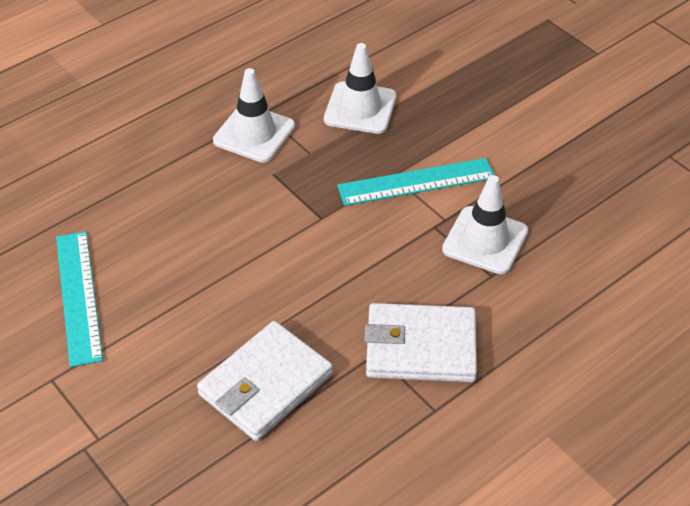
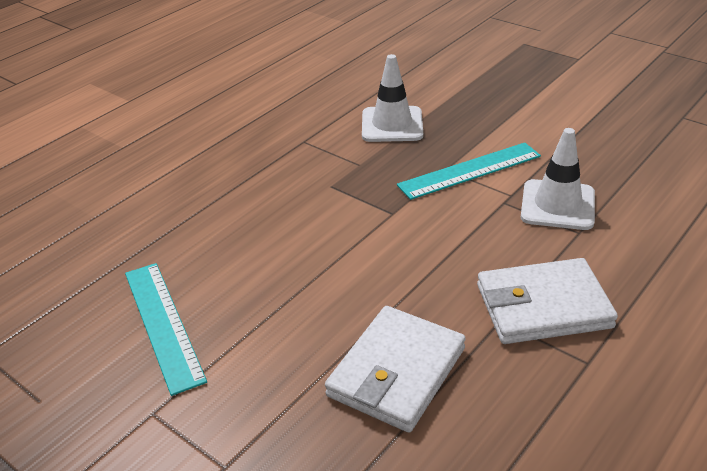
camera: 10 degrees left, 10 degrees down
white traffic cone [213,68,295,163] -> none

